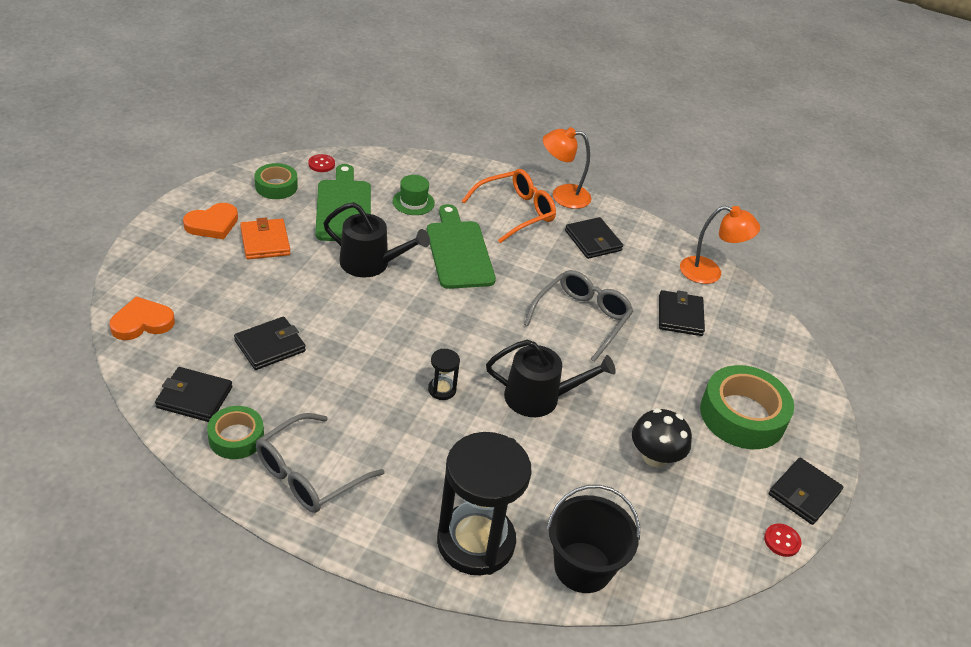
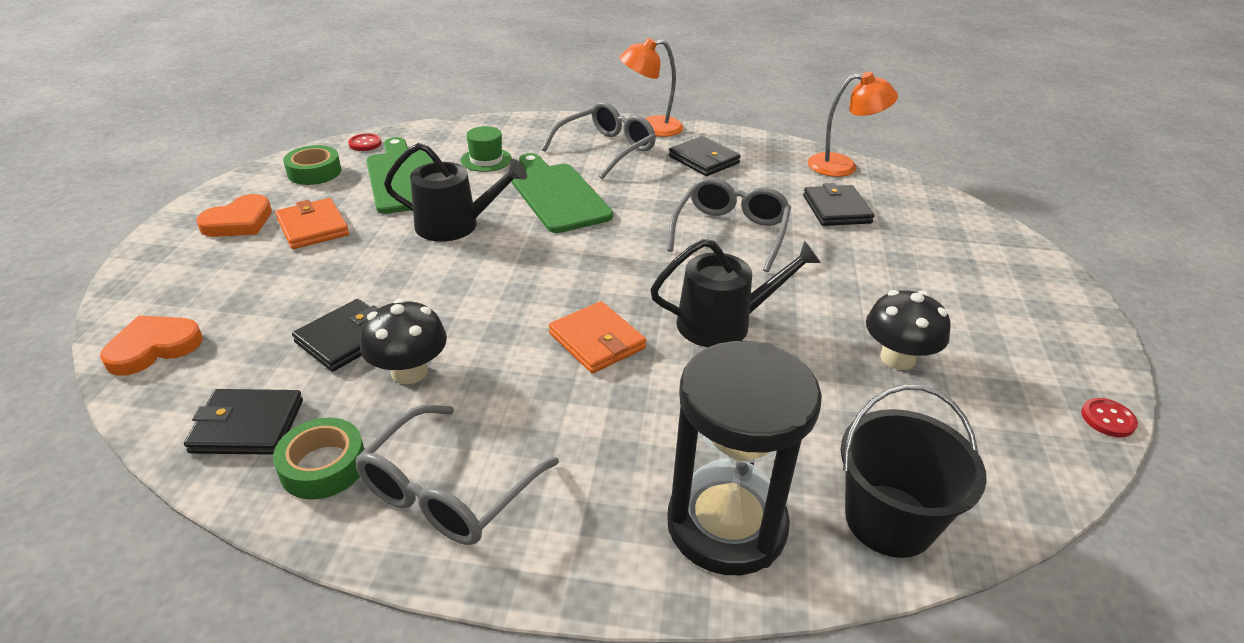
camera: 10 degrees left, 5 degrees down
black hourglass [428,349,460,400] -> orange wallet [549,301,646,373]
orange glasses [462,169,556,243] -> grey glasses [542,101,656,179]
green tape [700,365,794,449] -> none
black wallet [769,457,843,525] -> none
none -> black mushroom [360,298,447,384]

